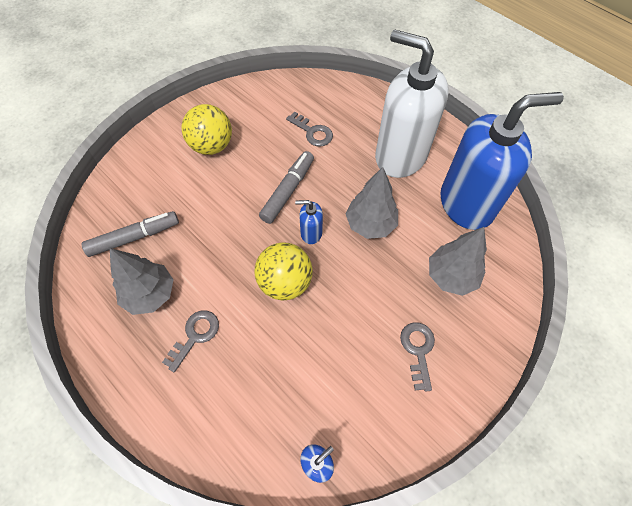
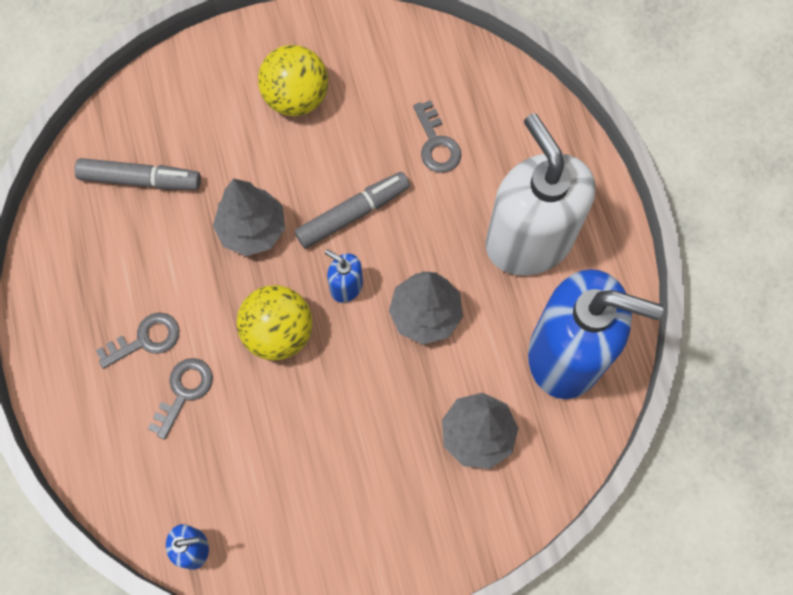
camera: 30 degrees right, 10 degrees up
grey tree [110,248,174,315] -> grey tree moved to [213,178,285,256]
grey key [400,322,435,392] -> grey key moved to [148,358,213,440]

